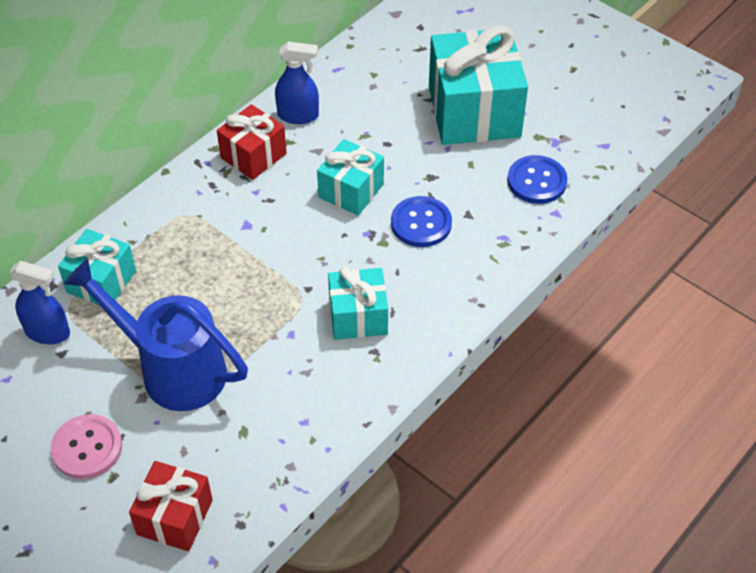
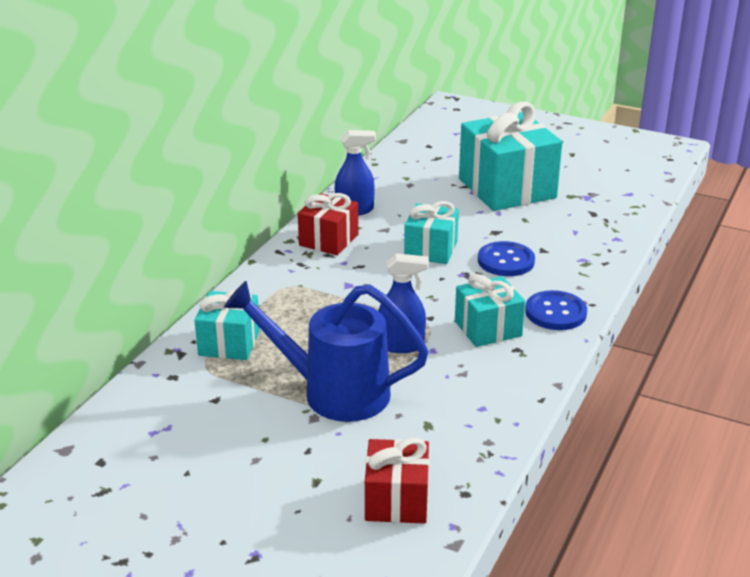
camera: 15 degrees left, 20 degrees down
blue spray bottle [9,261,70,344] -> blue spray bottle moved to [378,253,429,353]
pink button [50,414,122,479] -> none
blue button [507,155,568,204] -> blue button moved to [525,290,587,330]

